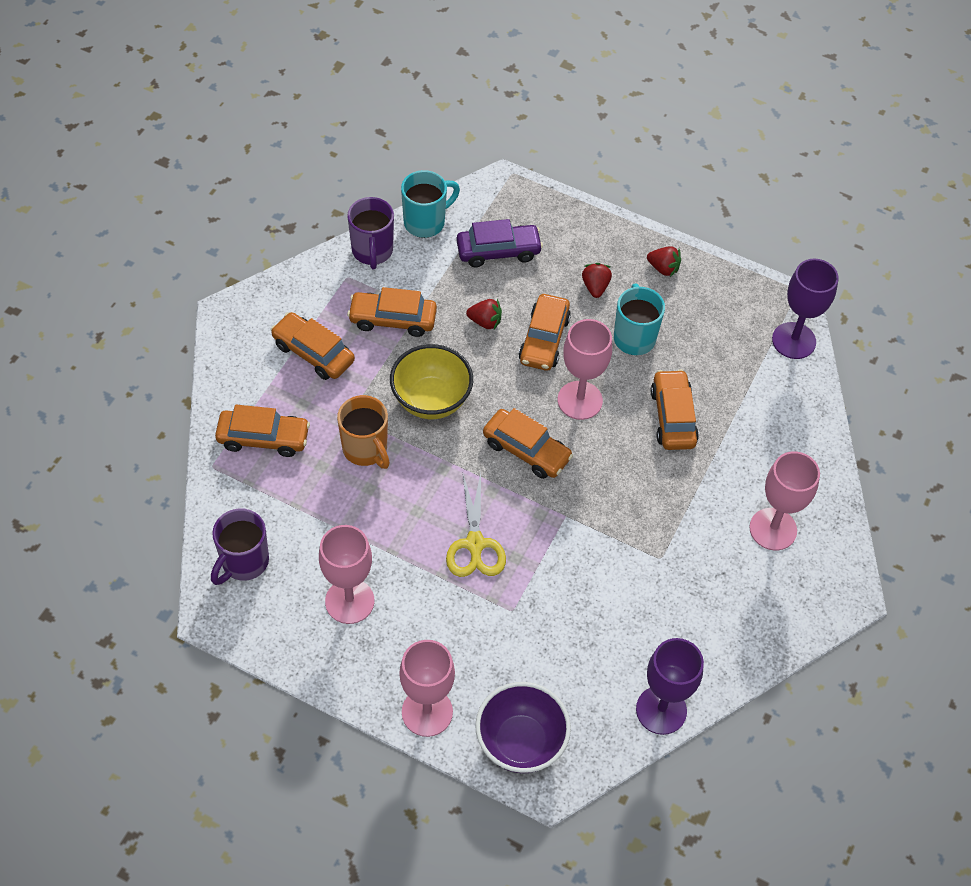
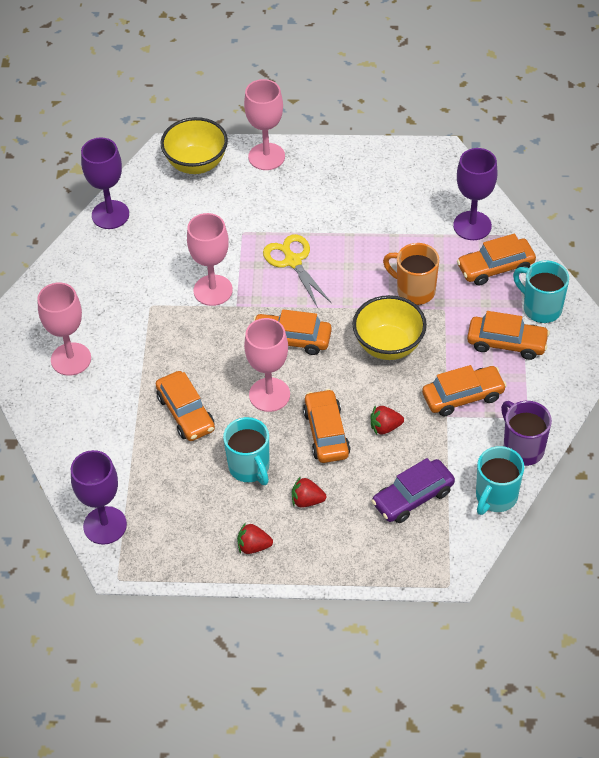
camera: 160 degrees right, 5 degrees down
purple mug [211,508,269,585] -> none
pink goblet [319,525,374,624] -> pink goblet moved to [187,213,233,306]
purple bowl [475,682,571,773] -> yellow bowl [161,117,228,174]
red strawberry [582,263,612,298] -> red strawberry turned 120 degrees clockwise [292,476,326,508]
none -> purple goblet [453,148,497,240]
none -> turquoise mug [513,260,569,323]

